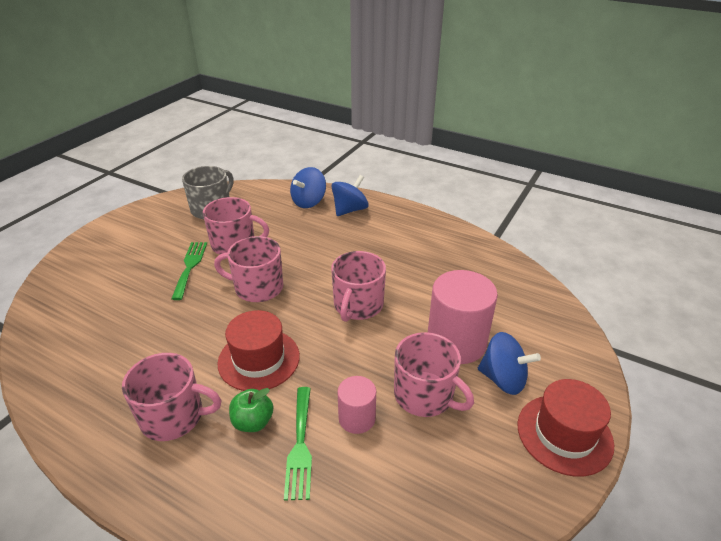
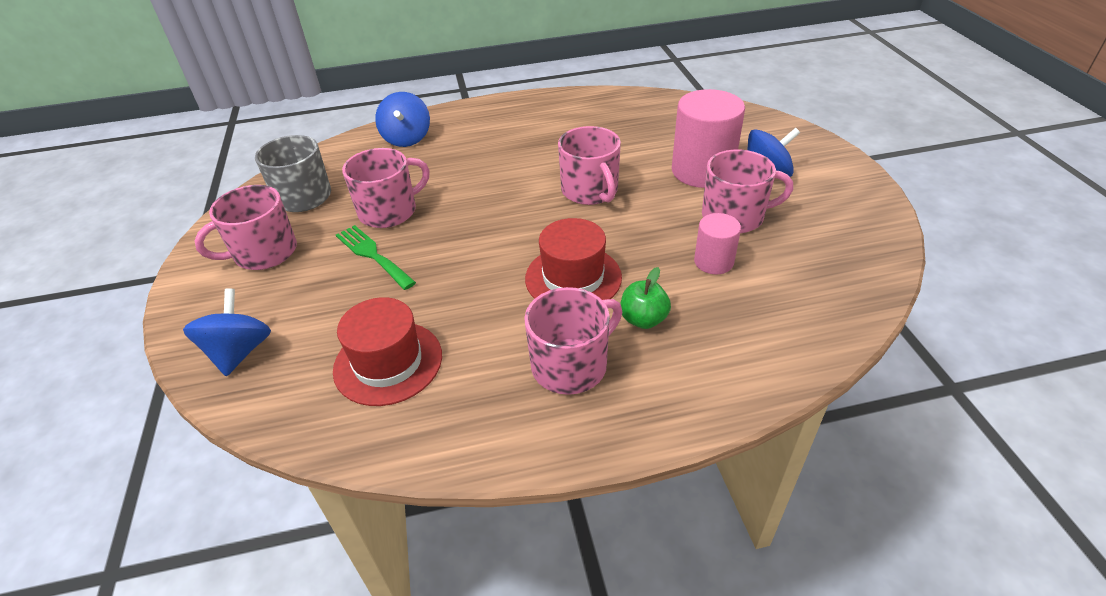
camera: 40 degrees left, 5 degrees up
pink mug [214,236,283,302] -> pink mug moved to [194,185,297,270]
green fork [284,387,312,501] -> none
blue spinning top [331,175,369,216] -> blue spinning top moved to [183,288,271,376]
red hat [517,379,614,477] -> red hat moved to [333,297,442,406]

